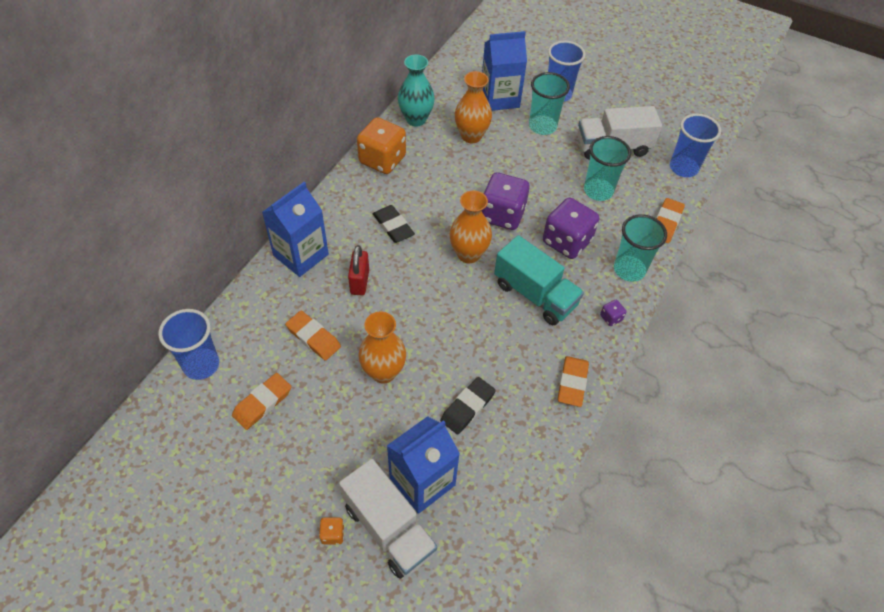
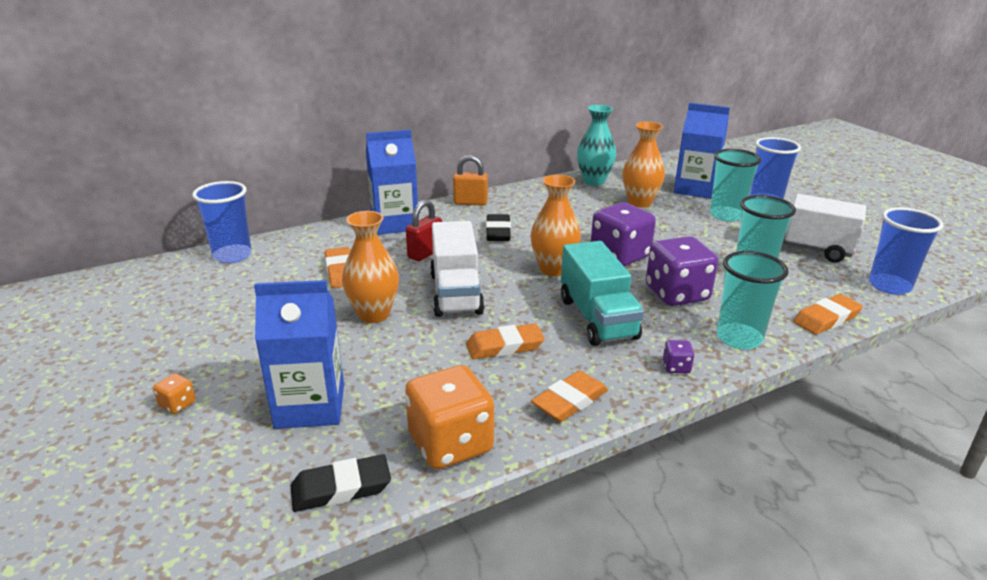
camera: 35 degrees right, 25 degrees down
orange eraser [232,373,291,430] -> orange eraser moved to [466,323,545,359]
white truck [339,459,437,579] -> white truck moved to [430,221,485,317]
orange dice [357,117,406,174] -> orange dice moved to [405,365,494,469]
black eraser [440,377,496,435] -> black eraser moved to [291,454,391,512]
none -> orange padlock [453,155,488,206]

